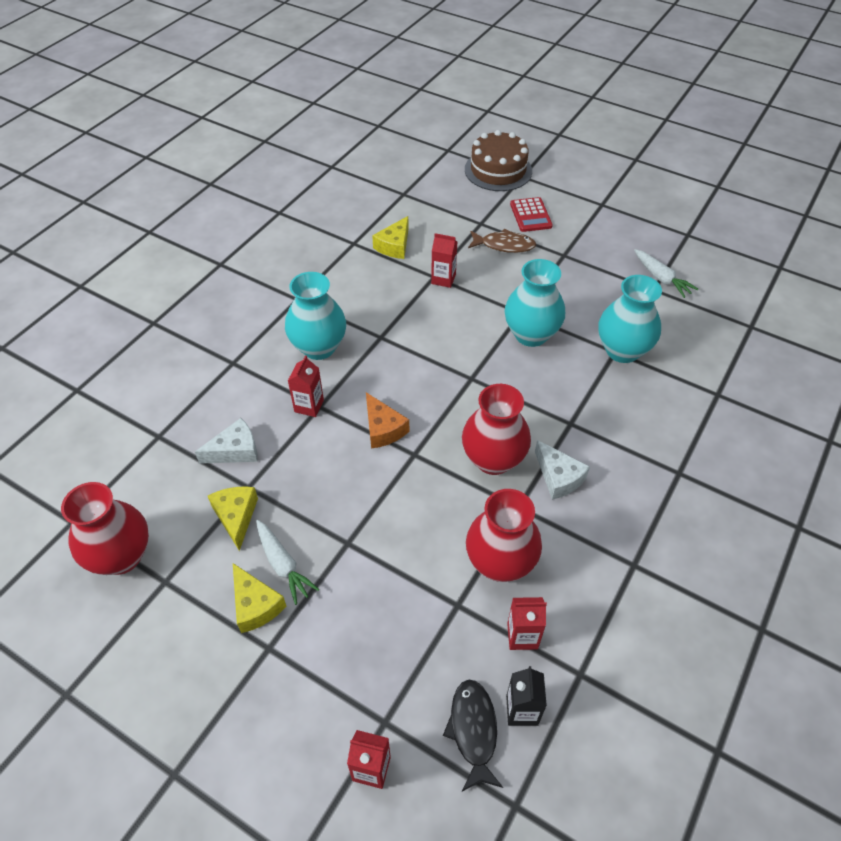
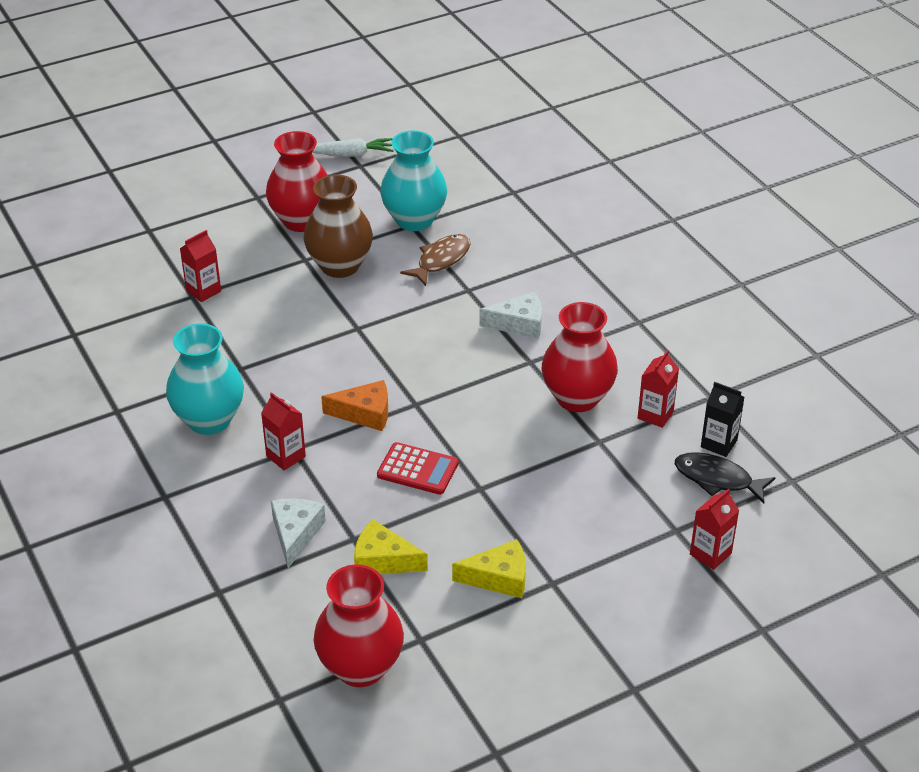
camera: 60 degrees left, 10 degrees down
white carrot [256,520,319,605] -> none
yellow cheese [372,216,409,259] -> none
red vase [462,384,531,475] -> red vase moved to [266,131,328,232]
brown cake [465,130,532,191] -> none
brown fish [468,229,536,253] -> brown fish moved to [400,234,471,286]
turquoise vase [505,259,565,347] -> brown vase [303,175,373,278]
red calculator [510,197,553,232] -> red calculator moved to [377,442,459,495]

